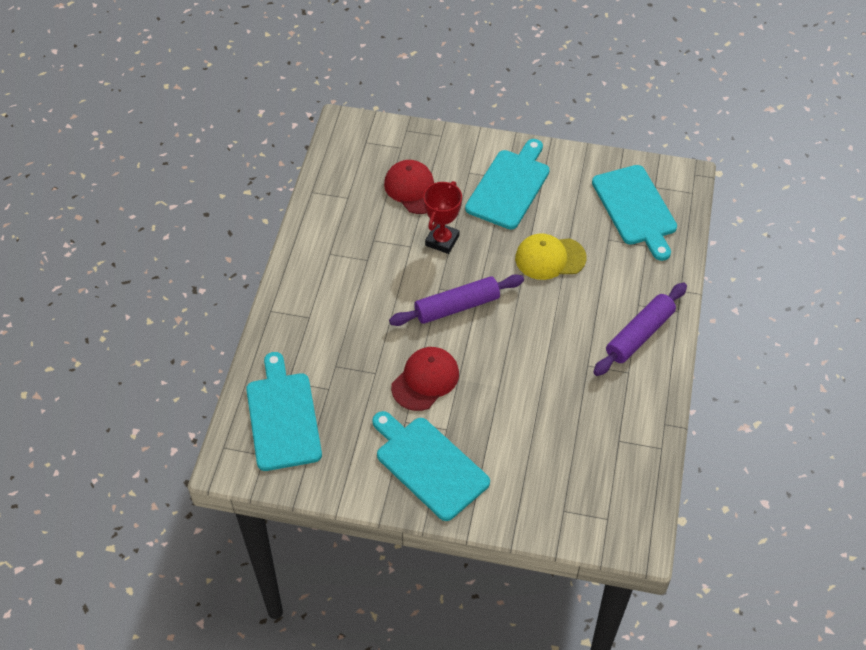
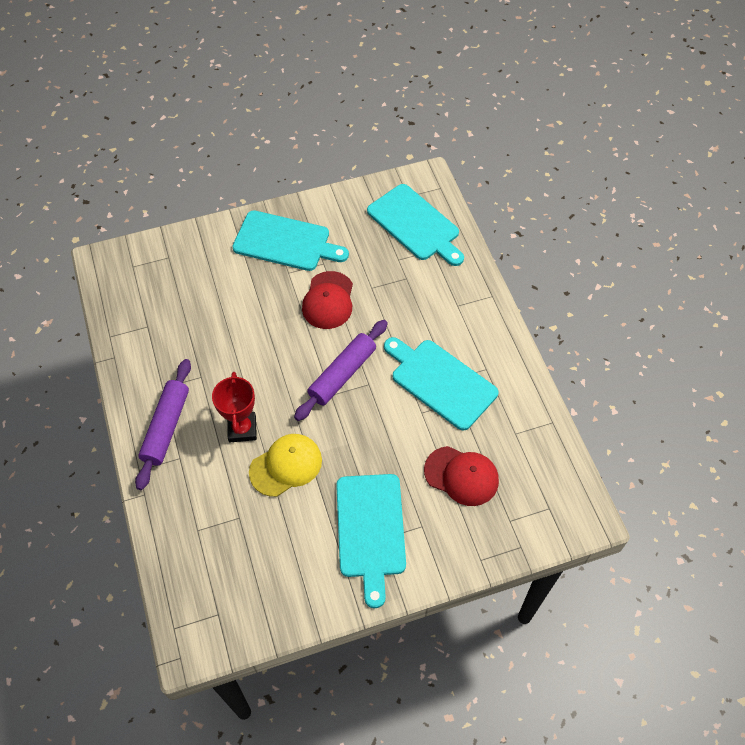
camera: 150 degrees right, 5 degrees up
red trophy [423,181,462,254] -> red trophy moved to [212,372,257,442]
turquoise cutting board [592,165,677,261] -> turquoise cutting board moved to [384,337,498,431]

